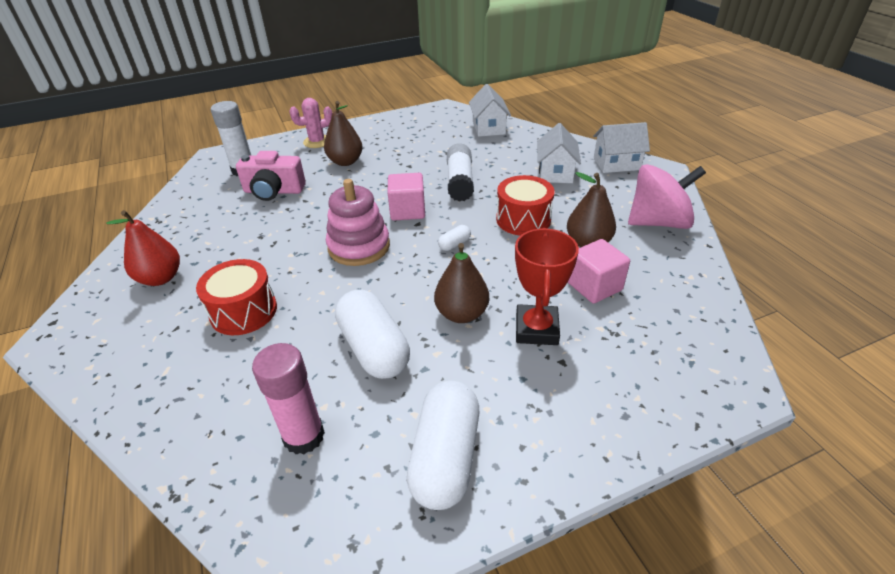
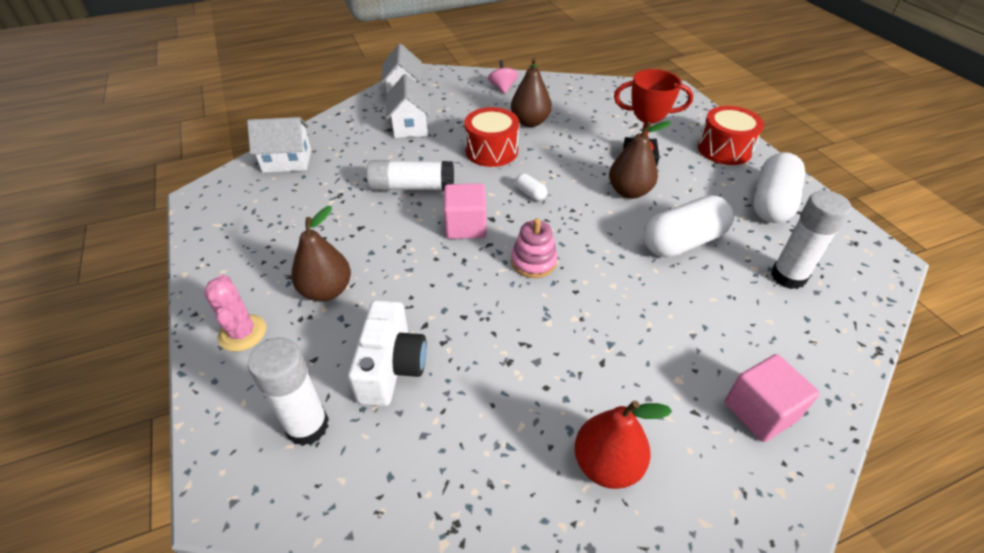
camera: 90 degrees left, 5 degrees up
red drum [196,259,277,335] -> red drum moved to [698,106,764,165]
pink camera [236,151,306,201] -> white camera [348,300,427,406]
pink glue stick [252,343,325,454] -> white glue stick [771,190,851,289]
pink stacking toy [326,179,390,266] -> pink stacking toy [511,218,558,278], size x0.64
white capsule [407,381,479,510] -> white capsule turned 75 degrees counterclockwise [753,152,805,223]
white house [537,123,581,183] -> white house turned 75 degrees clockwise [386,74,430,138]
pink cube [568,239,630,304] -> pink cube moved to [725,354,820,442]
pink spinning top [628,164,706,229] -> pink spinning top [488,60,518,94], size x0.49

